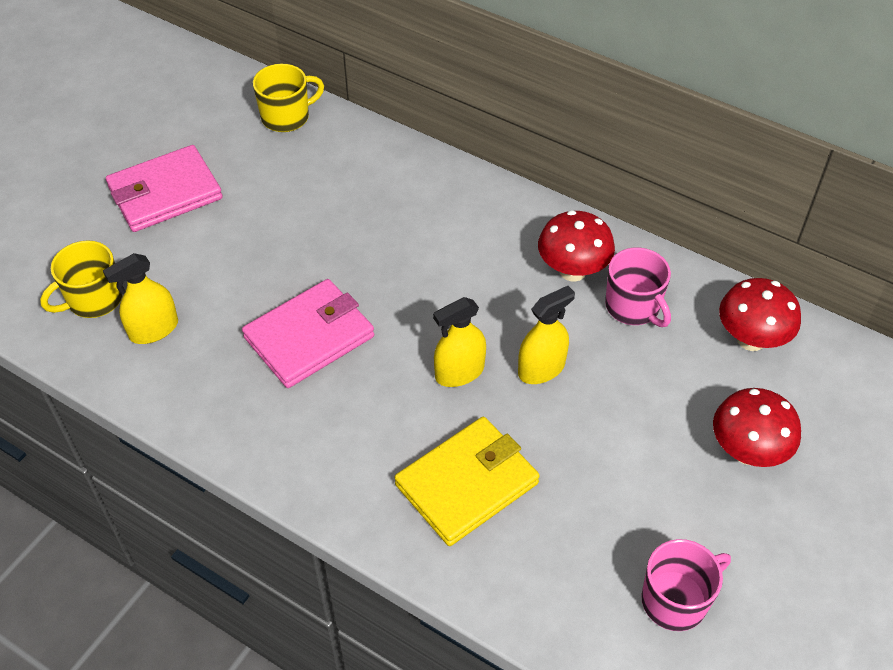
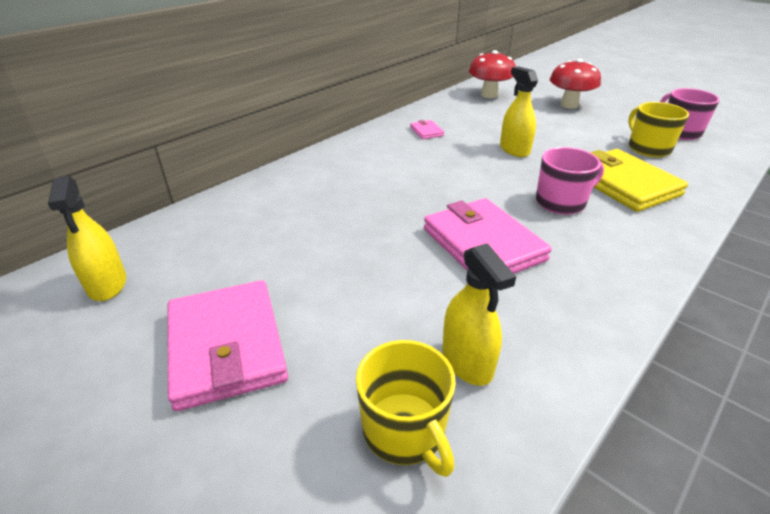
camera: 80 degrees left, 15 degrees down
yellow mug [253,64,324,132] -> yellow mug moved to [628,102,689,157]
yellow spray bottle [433,297,486,387] -> yellow spray bottle moved to [48,176,126,301]
red mushroom [538,210,615,282] -> pink wallet [410,120,444,139]
pink mug [605,248,671,327] -> pink mug moved to [536,147,604,215]

